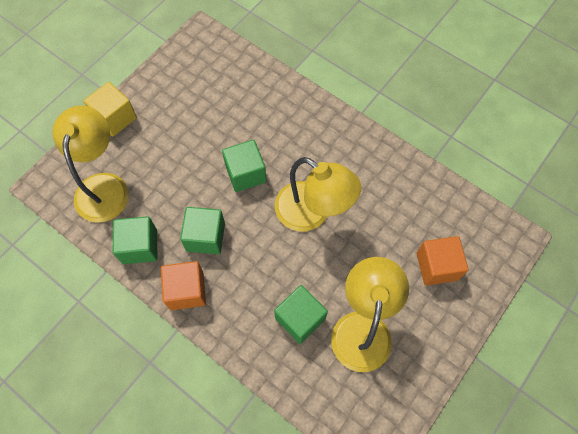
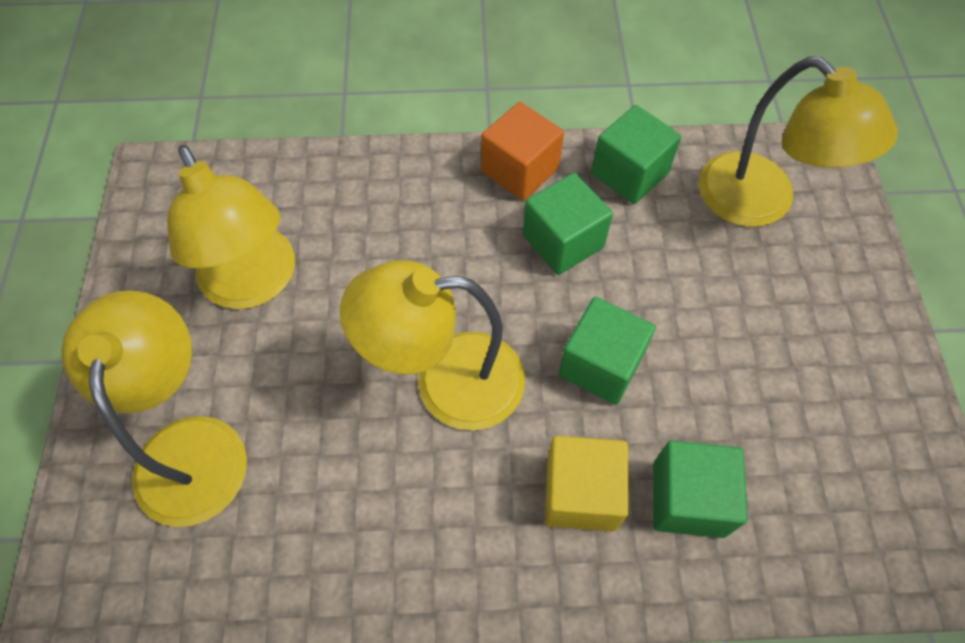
camera: 140 degrees right, 5 degrees down
yellow cube [84,82,137,137] -> yellow cube moved to [545,436,629,532]
green cube [274,285,328,344] -> green cube moved to [653,441,747,538]
orange cube [416,236,469,286] -> yellow lamp [61,290,247,527]

